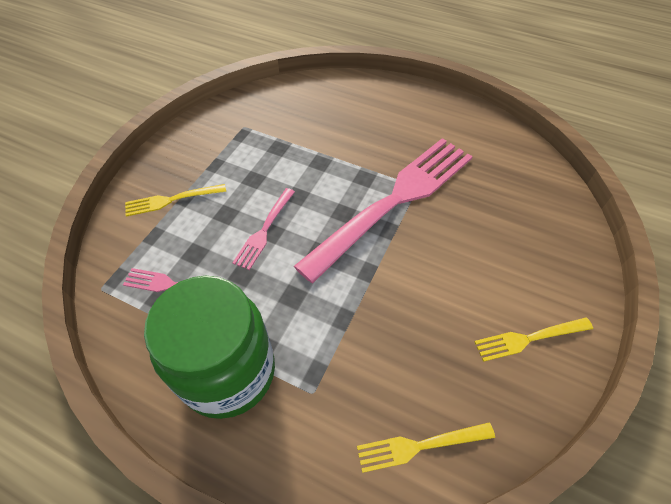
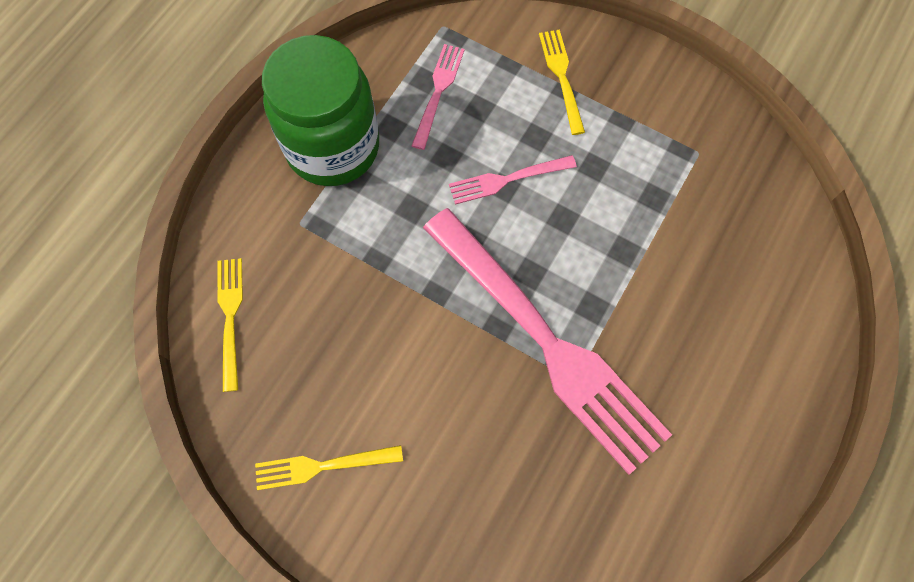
camera: 95 degrees right, 15 degrees up
pink fork [232,188,295,270] -> pink fork turned 45 degrees counterclockwise [449,155,577,205]
yellow fork [474,317,593,362] -> yellow fork turned 90 degrees counterclockwise [255,445,403,490]

